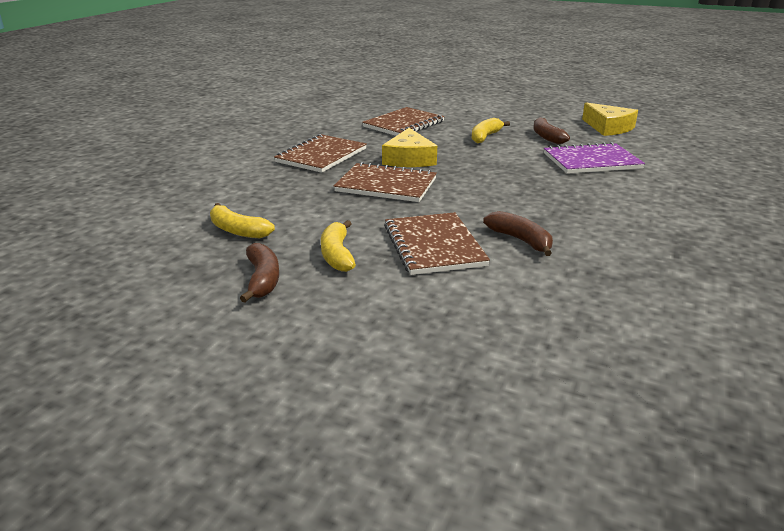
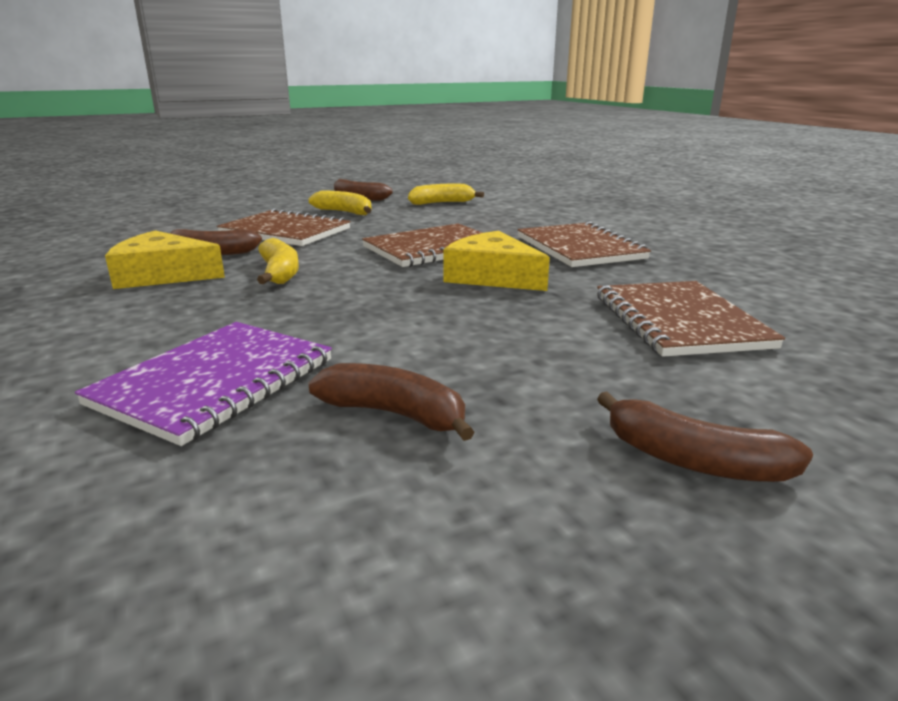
camera: 130 degrees right, 5 degrees down
yellow banana [472,118,510,143] -> yellow banana moved to [257,238,299,284]
yellow cheese [582,102,638,136] -> yellow cheese moved to [105,230,225,289]
none -> brown banana [597,392,813,482]

